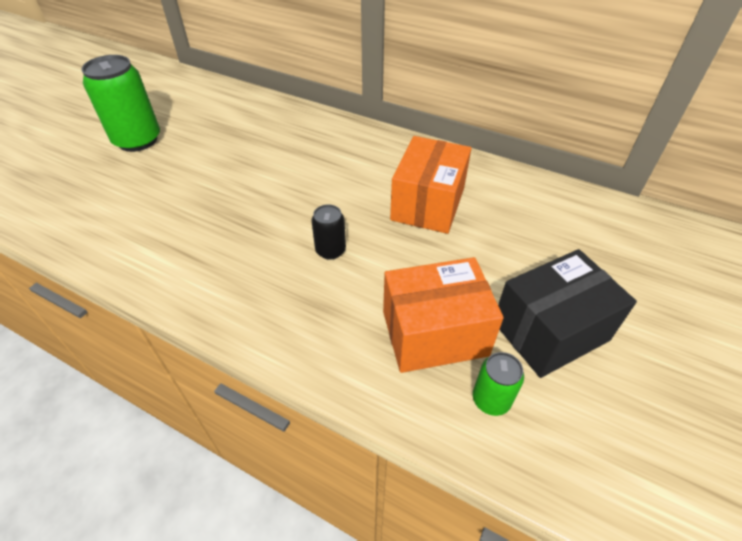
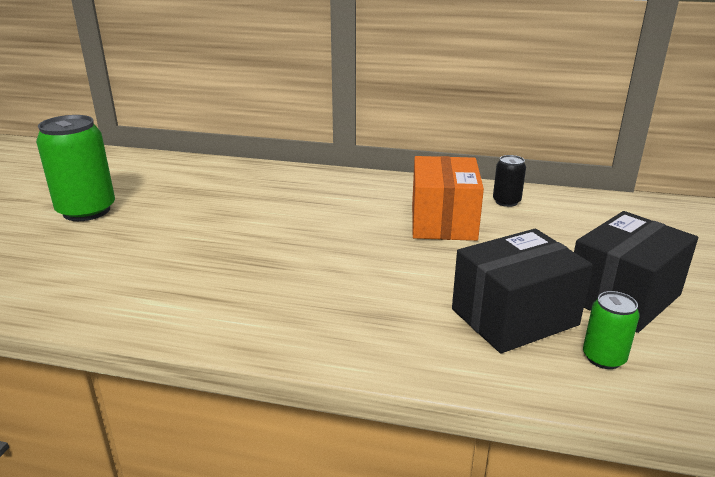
camera: 15 degrees left, 20 degrees down
black can [312,204,346,260] -> black can moved to [493,155,526,207]
orange box [383,257,504,373] -> black box [452,229,593,353]

